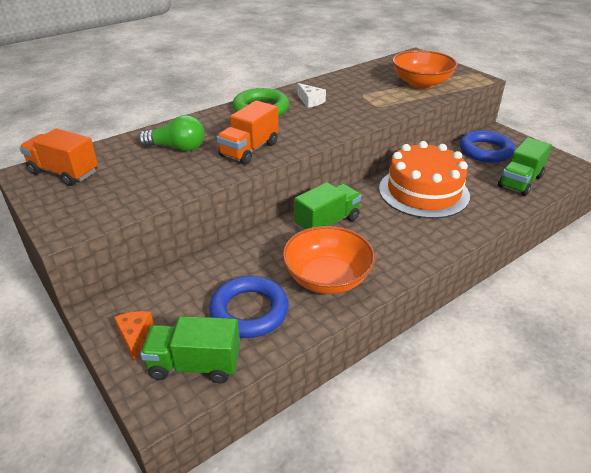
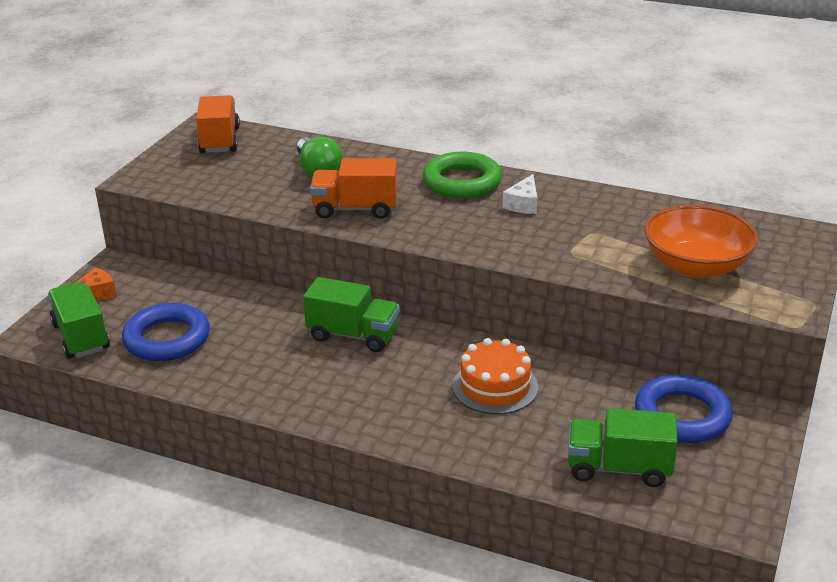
camera: 60 degrees right, 5 degrees down
orange bowl [283,226,375,294] -> none
orange cake [379,141,470,219] -> orange cake [452,338,538,414], size x0.62

